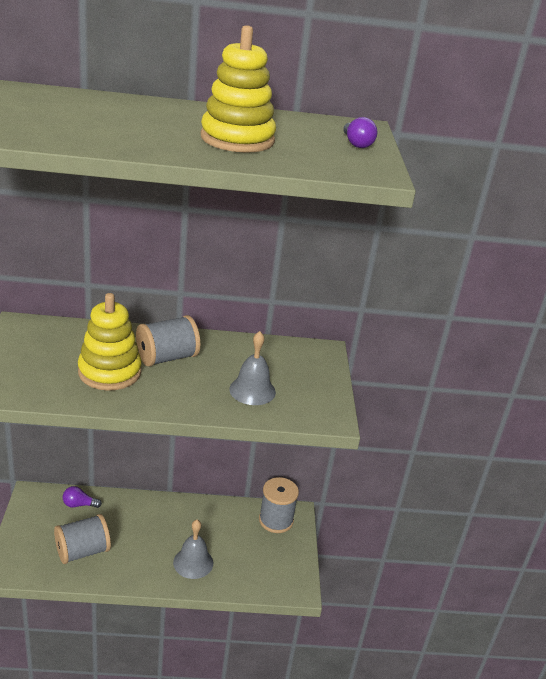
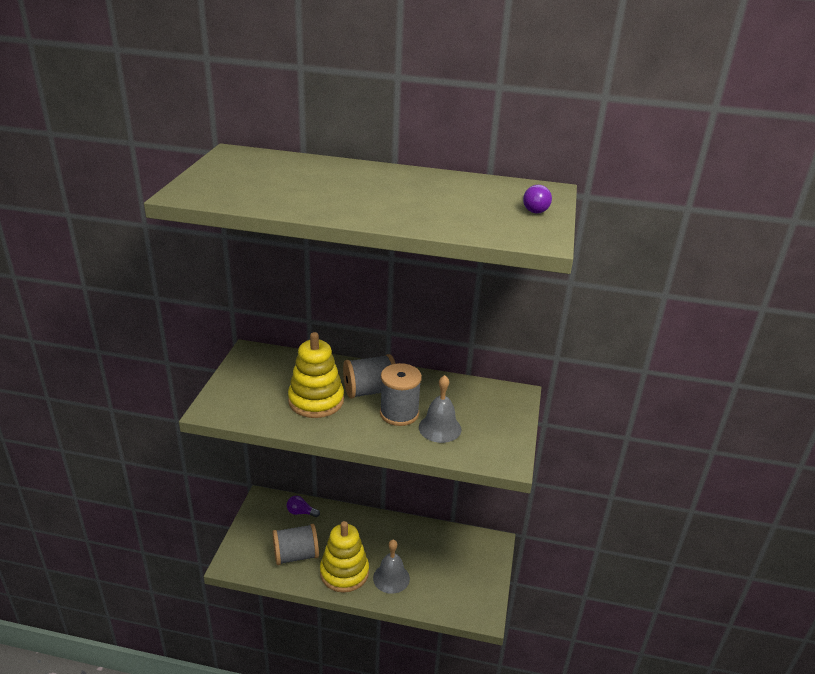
camera: 15 degrees right, 0 degrees up
yellow stacking toy [201,25,276,153] -> yellow stacking toy moved to [320,521,369,593]
grey spool [259,477,299,533] -> grey spool moved to [380,363,422,426]

